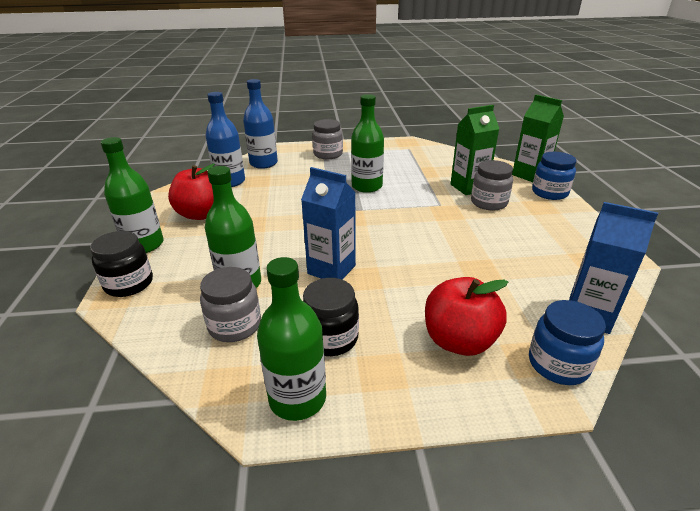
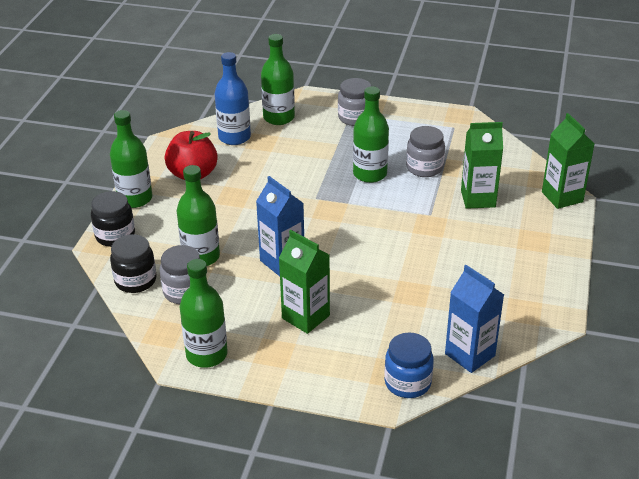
camera: 20 degrees right, 5 degrees up
blue bottle [243,79,278,169] -> green bottle [261,34,295,125]
black jar [303,278,359,356] -> black jar moved to [110,234,157,293]
red apple [425,277,508,356] -> none
grey jar [471,160,513,210] -> grey jar moved to [406,126,445,177]
blue jar [532,152,577,200] -> none
none -> green carton [279,230,330,334]

